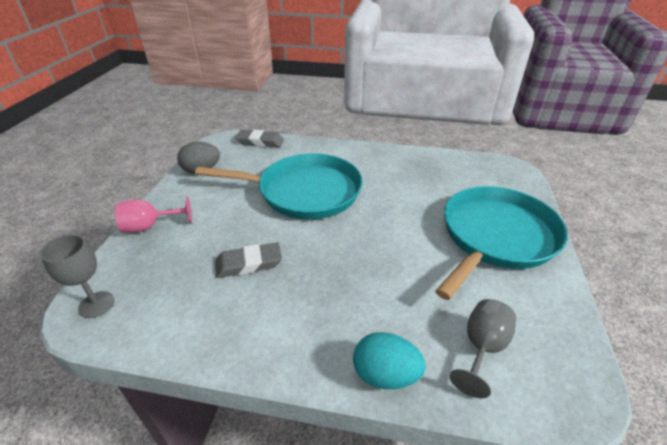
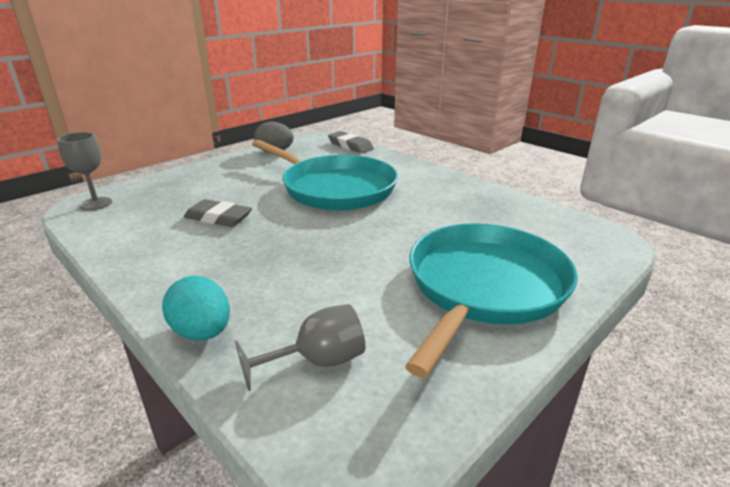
camera: 35 degrees right, 10 degrees down
pink goblet [115,196,192,233] -> none
turquoise pan [435,186,568,300] -> turquoise pan turned 45 degrees counterclockwise [405,223,578,378]

